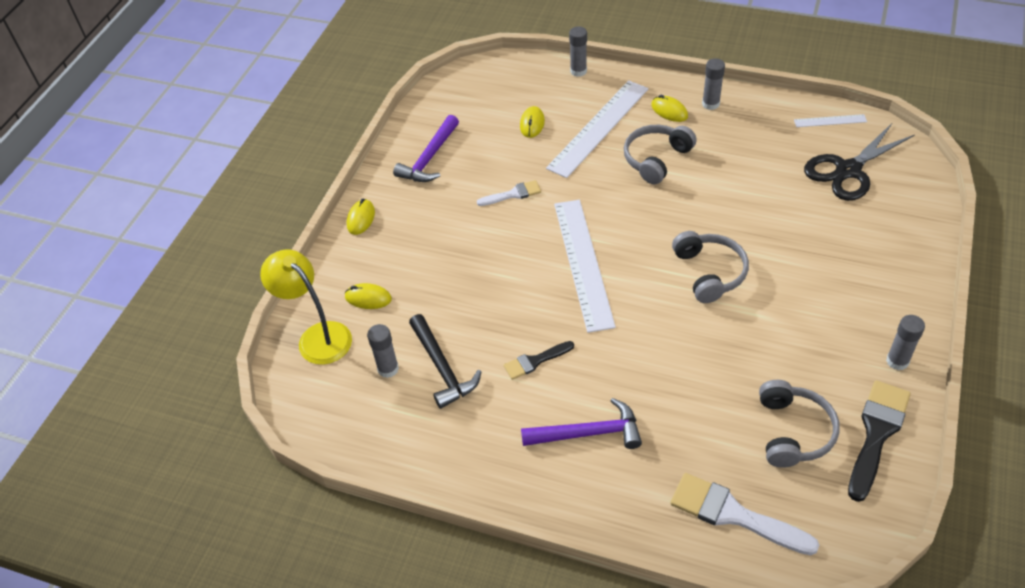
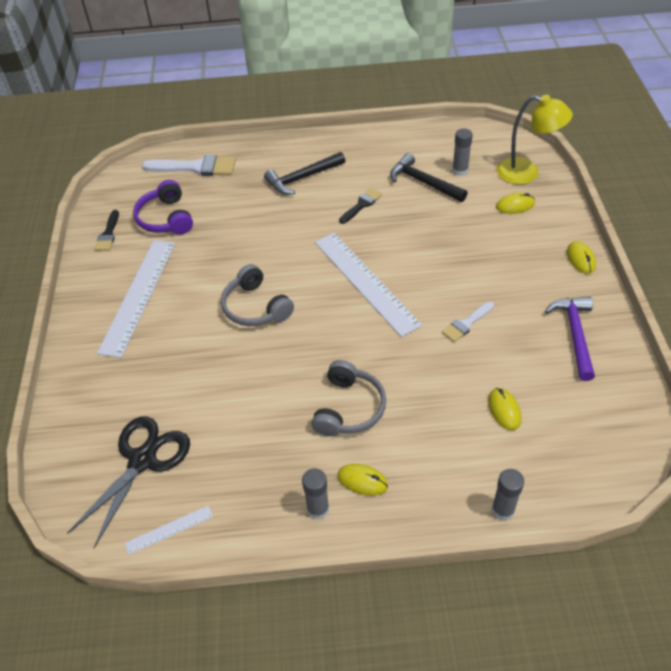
camera: 155 degrees right, 0 degrees up
purple hammer [521,398,642,449] -> black hammer [264,152,345,195]
white ruler [546,80,649,178] -> white ruler moved to [97,240,175,358]
grey headphones [759,380,839,468] -> purple headphones [133,180,193,234]
black brush [848,380,911,502] -> black brush [95,210,119,251], size x0.57
grey glue stick [886,315,925,370] -> none

